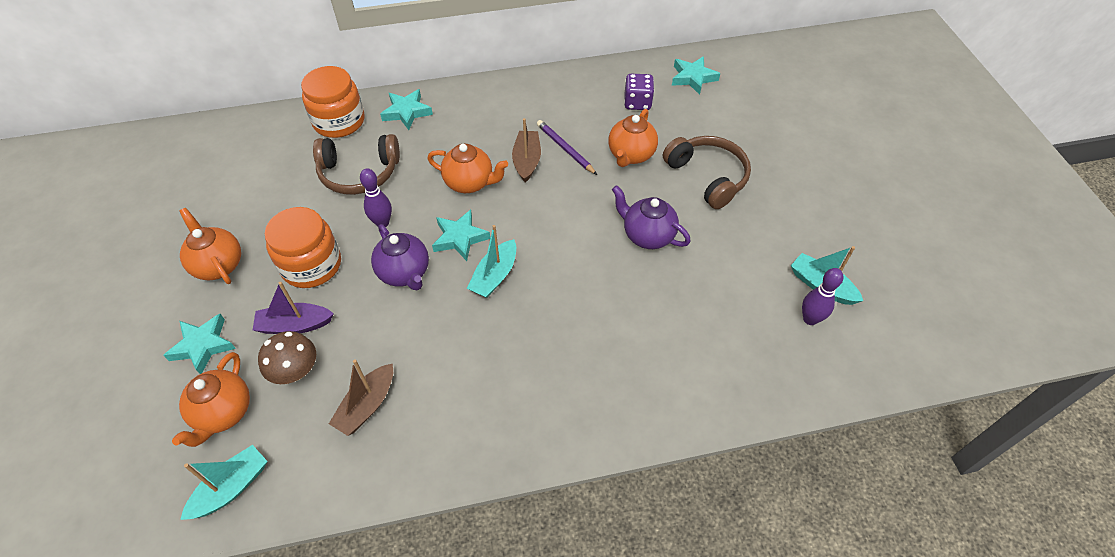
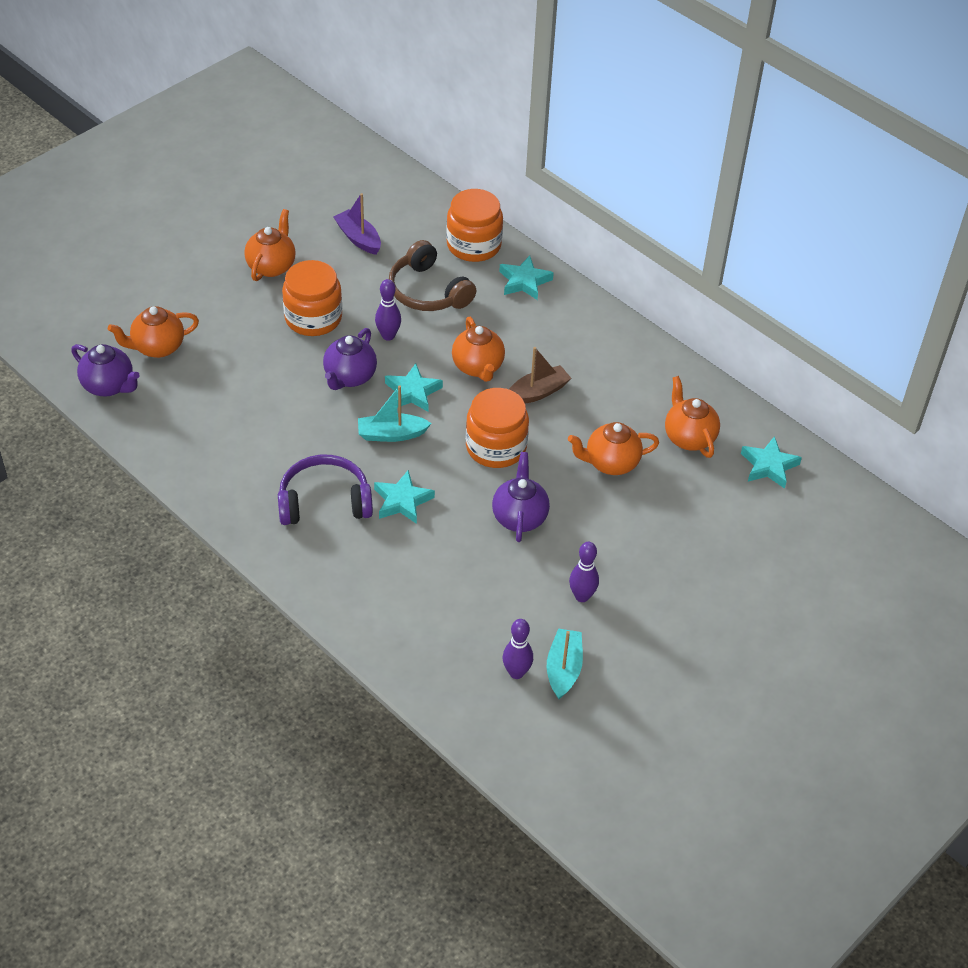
camera: 55 degrees right, 5 degrees down
turquoise star [163,314,236,374] -> turquoise star moved to [374,470,435,524]
turquoise boat [180,445,267,520] -> purple teapot [71,344,140,396]
purple boat [253,282,334,334] -> purple boat moved to [333,193,381,255]
brown mushroom [258,331,316,384] -> none
brown boat [329,360,393,436] -> none
purple pencil [537,120,597,175] -> none
purple dice [624,74,654,110] -> orange teapot [665,376,720,458]
brown headphones [663,136,751,209] -> none
none -> purple headphones [278,455,373,525]
none -> orange jar [466,388,529,468]
none -> purple bowling pin [569,542,599,602]

